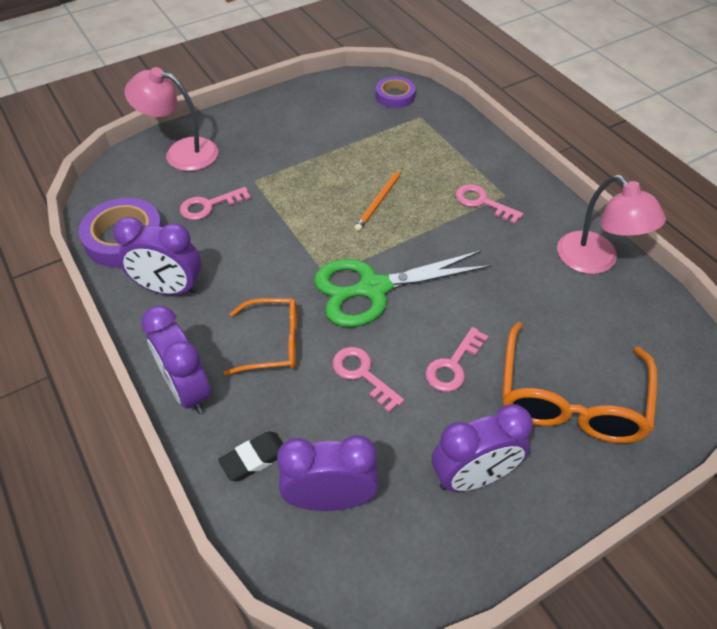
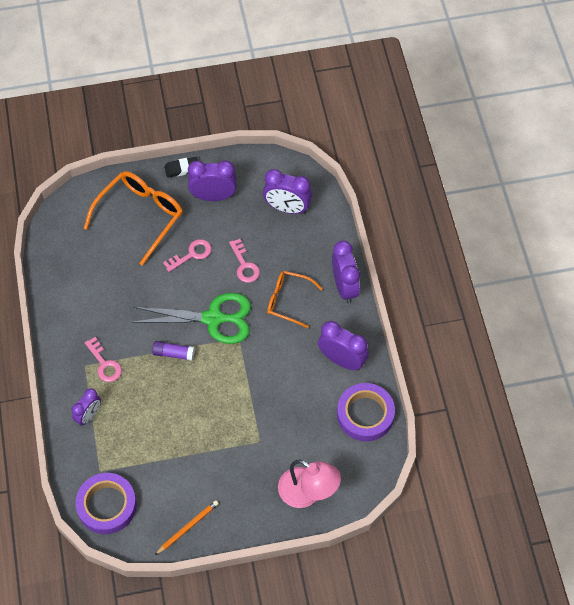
camera: 160 degrees left, 10 degrees up
pink key [180,187,251,220] -> none
black eraser [218,432,284,481] -> black eraser moved to [164,157,198,178]
orange pencil [354,167,403,231] -> orange pencil moved to [155,500,219,555]
purple tape [376,76,416,108] -> purple tape [75,473,137,534], size x1.63
pink lamp [557,175,666,274] -> none
none -> purple clock [72,388,101,426]
none -> purple glue stick [152,341,195,361]

